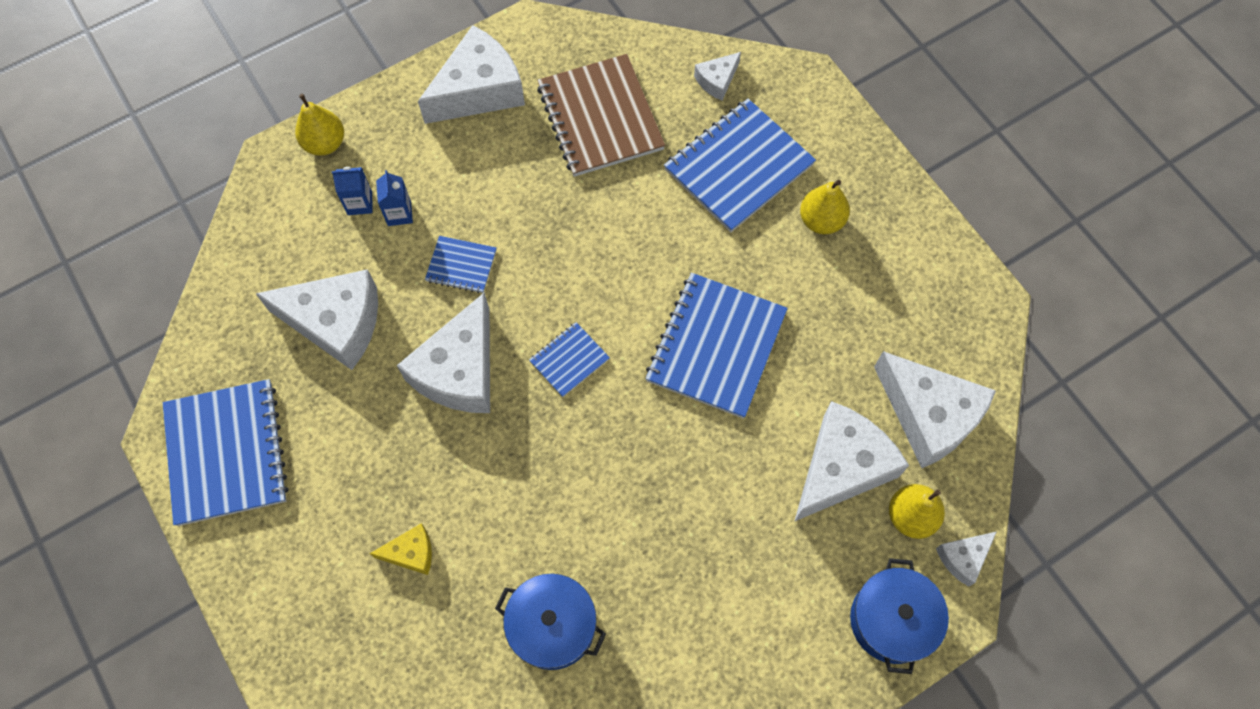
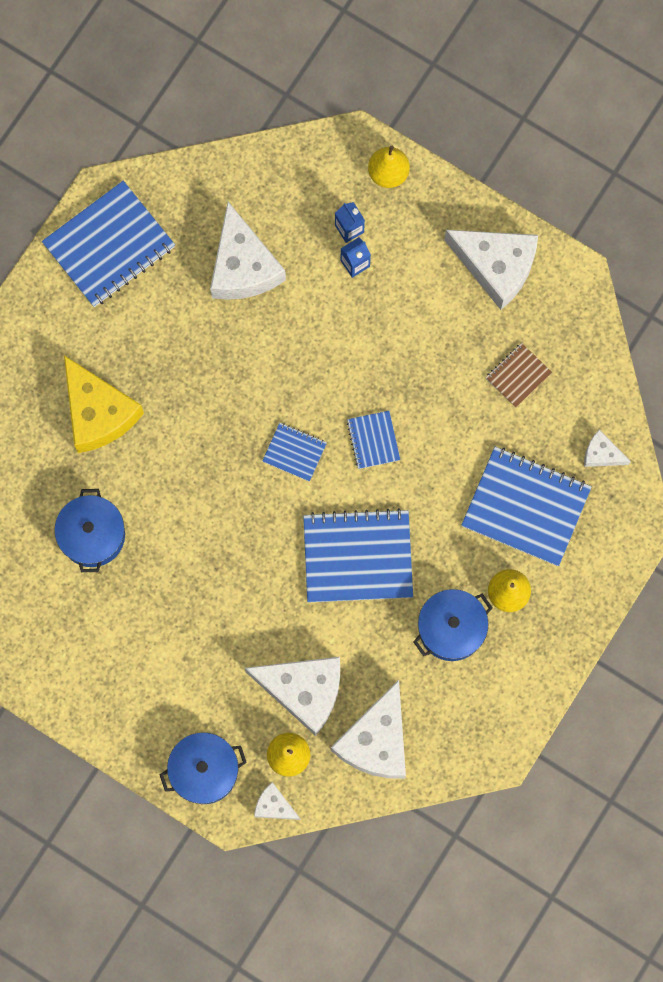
camera: 65 degrees right, 10 degrees up
yellow cheese [370,523,432,575] -> yellow cheese [64,355,144,453], size x2.07
white cheese [397,292,490,413] -> none
blue notebook [425,236,496,293] -> blue notebook moved to [347,411,400,469]
brown notebook [537,54,665,177] -> brown notebook [486,343,552,408], size x0.50
none -> blue pot [413,589,493,661]

